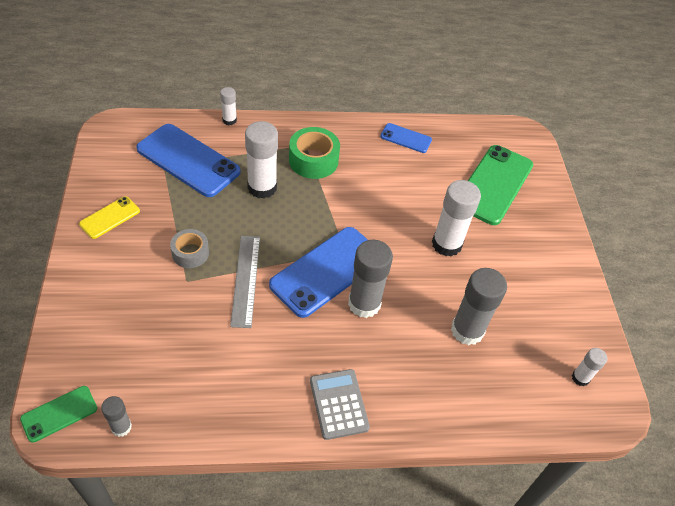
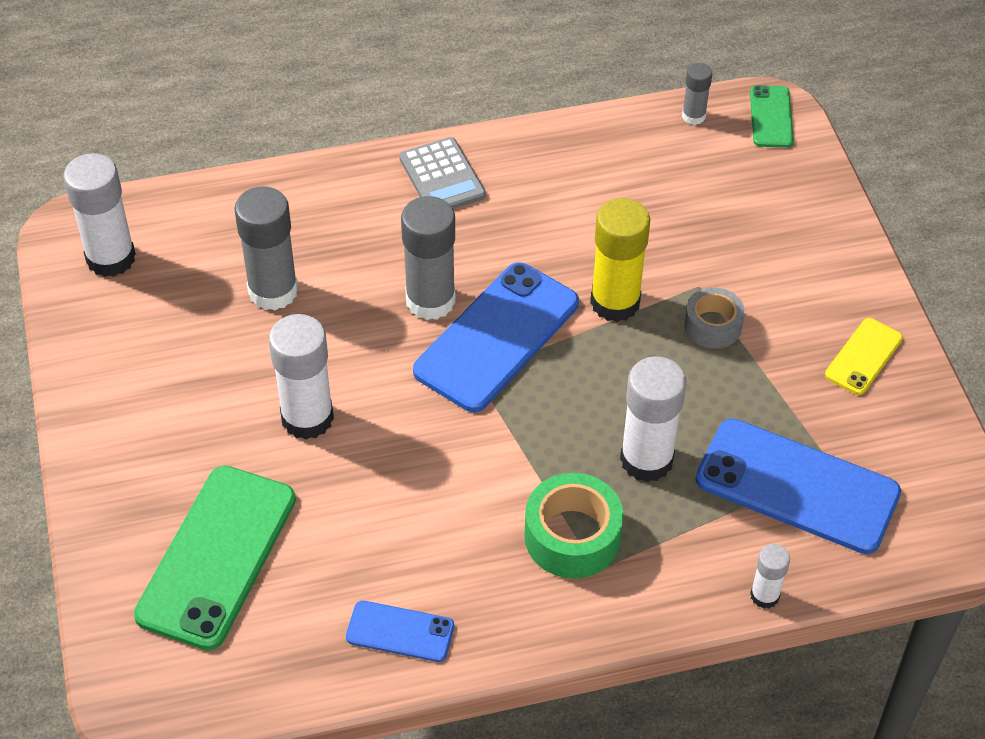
camera: 175 degrees right, 0 degrees up
green phone [20,386,97,443] -> green phone turned 45 degrees counterclockwise [750,85,794,147]
grey ruler [230,236,260,328] -> yellow glue stick [590,198,650,322]
white glue stick [572,348,607,386] -> white glue stick [64,153,136,277], size x1.91

